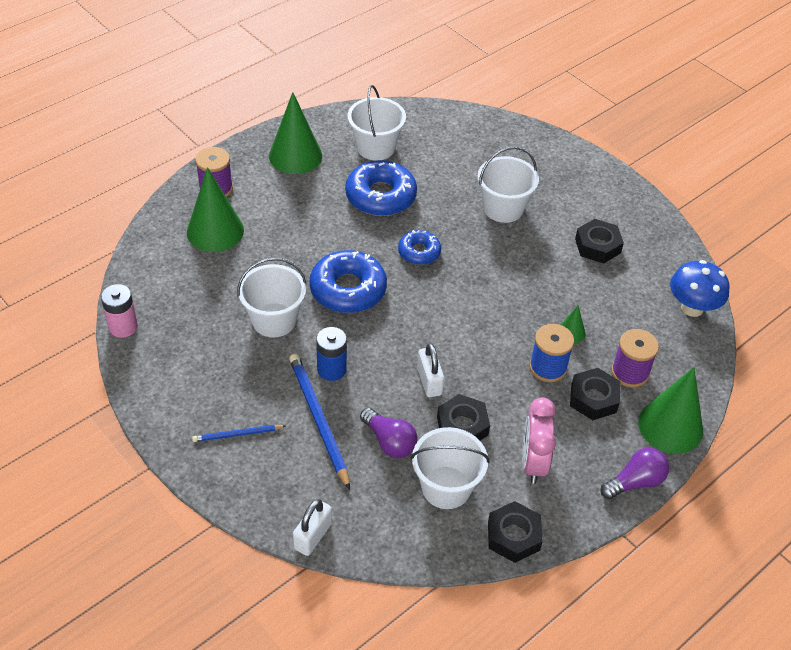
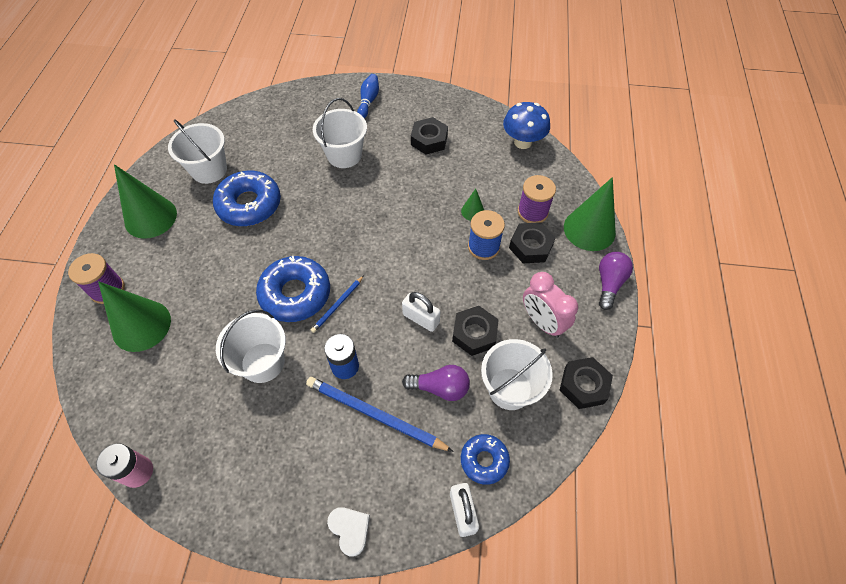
camera: 40 degrees left, 10 degrees up
blue pencil [192,424,286,442] -> blue pencil moved to [311,276,364,333]
blue donut [398,230,441,265] -> blue donut moved to [461,434,510,485]
none -> white heart [327,507,370,556]
none -> blue bowling pin [357,74,379,118]

